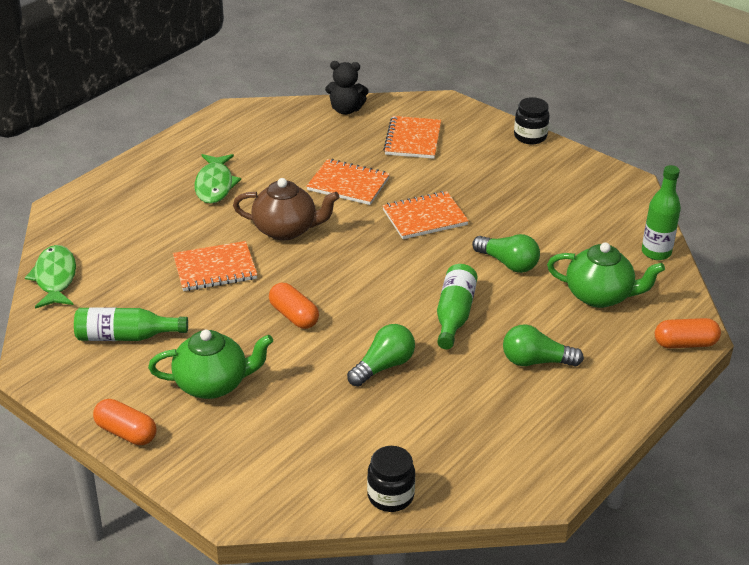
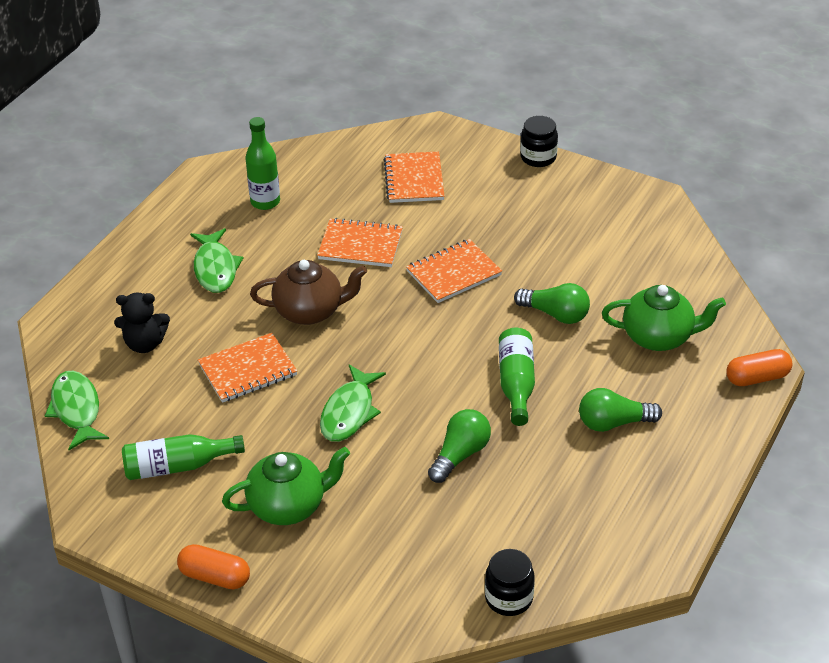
camera: 10 degrees left, 5 degrees up
orange capsule [269,283,319,329] -> green fish [320,364,386,442]
black teddy bear [325,61,369,115] -> black teddy bear moved to [114,293,170,353]
green bottle [642,165,681,260] -> green bottle moved to [246,117,280,210]

